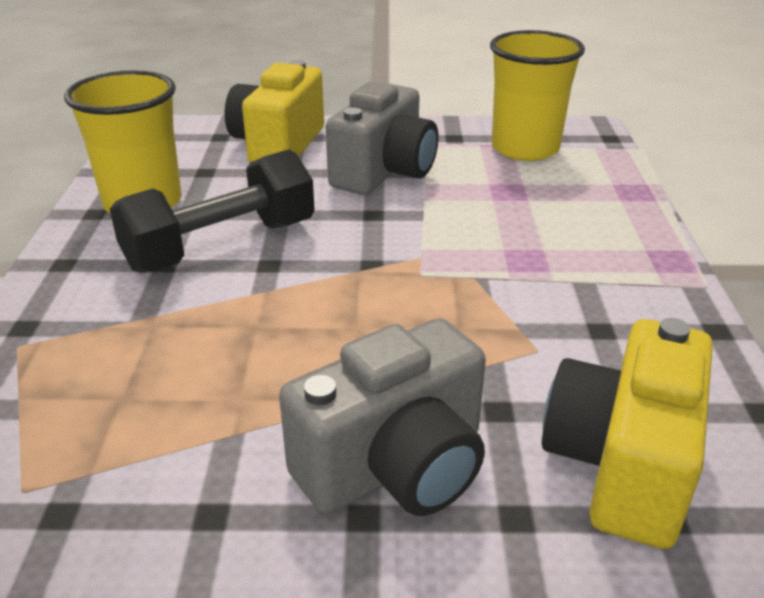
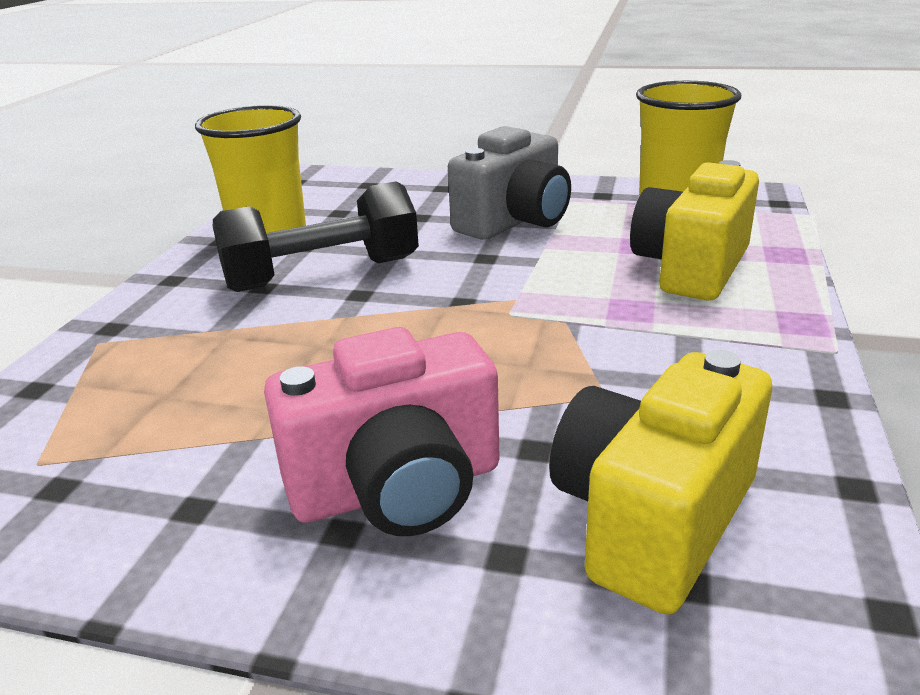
camera: 15 degrees right, 5 degrees down
yellow camera [224,60,324,163] -> yellow camera moved to [630,160,759,300]
grey camera [279,318,486,516] -> pink camera [264,327,500,536]

